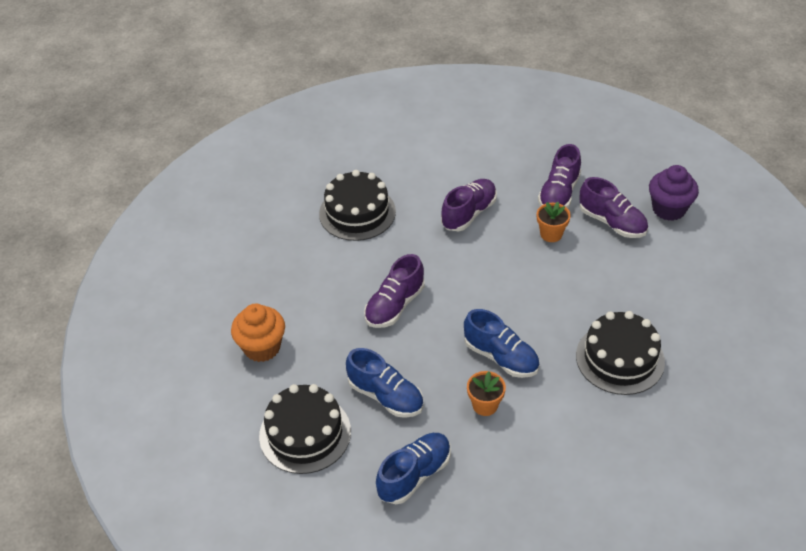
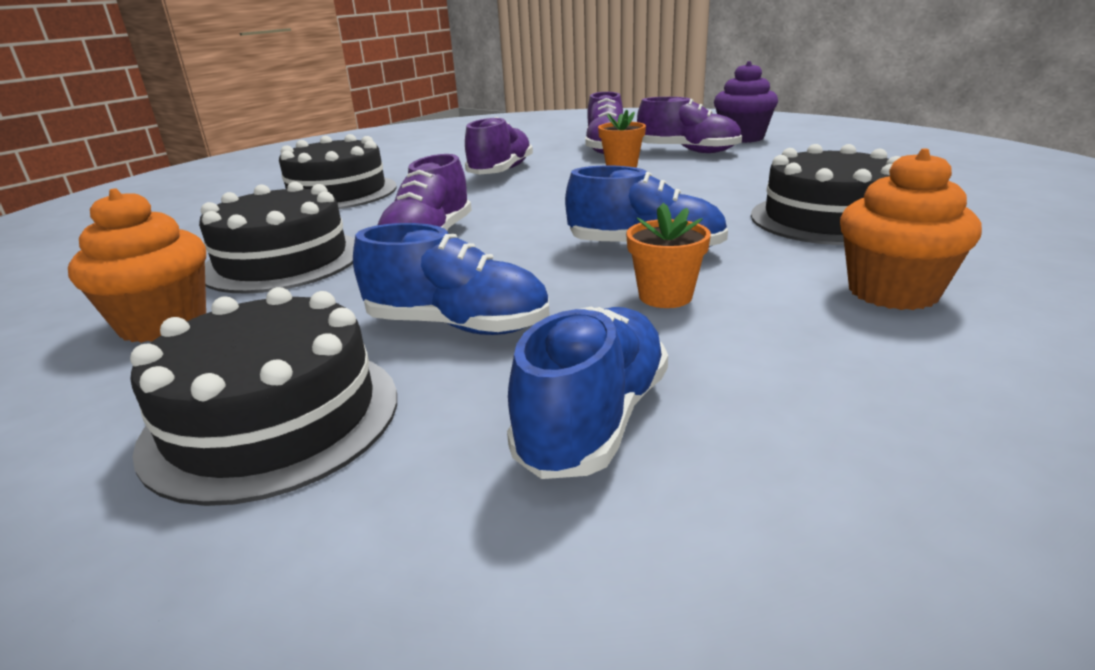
camera: 20 degrees left, 20 degrees down
none -> black cake [199,181,355,294]
none -> orange cupcake [840,149,982,310]

